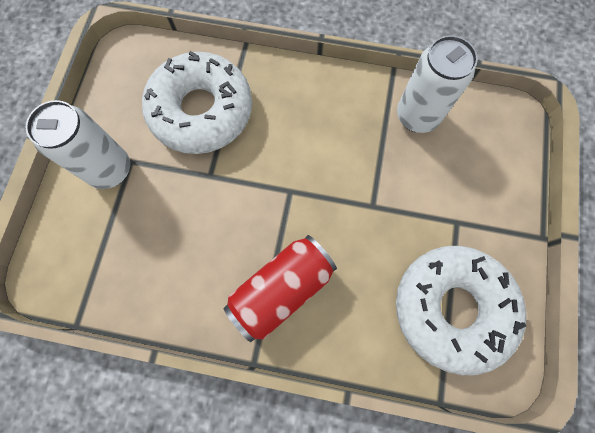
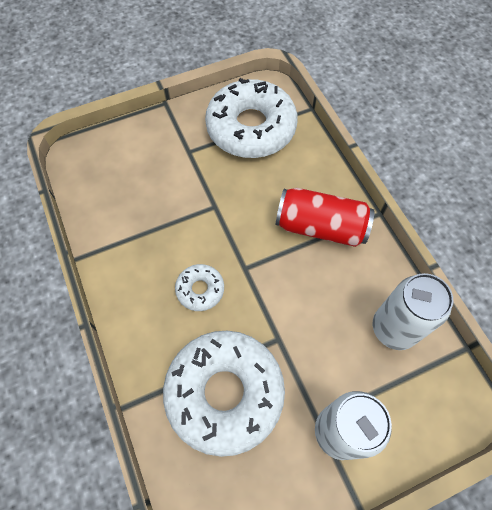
camera: 125 degrees left, 10 degrees down
white can [397,35,478,133] -> white can moved to [373,273,453,350]
none -> white donut [175,264,224,311]

